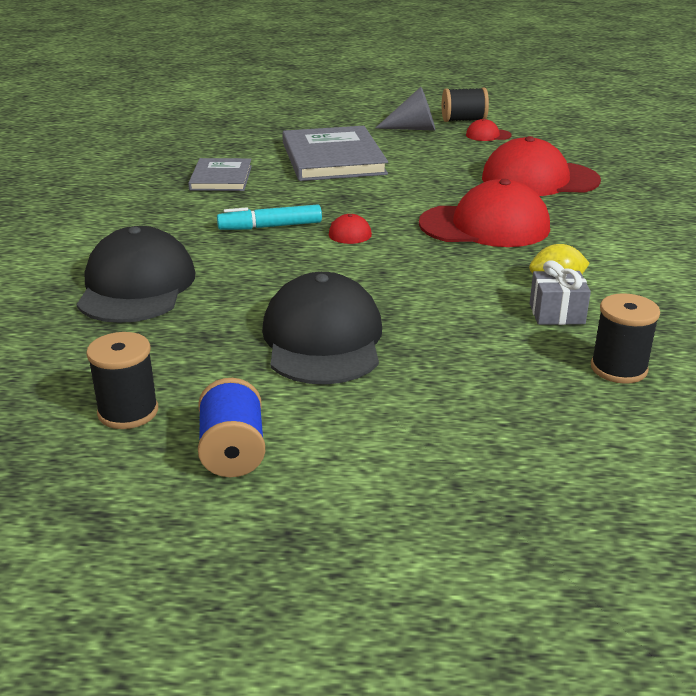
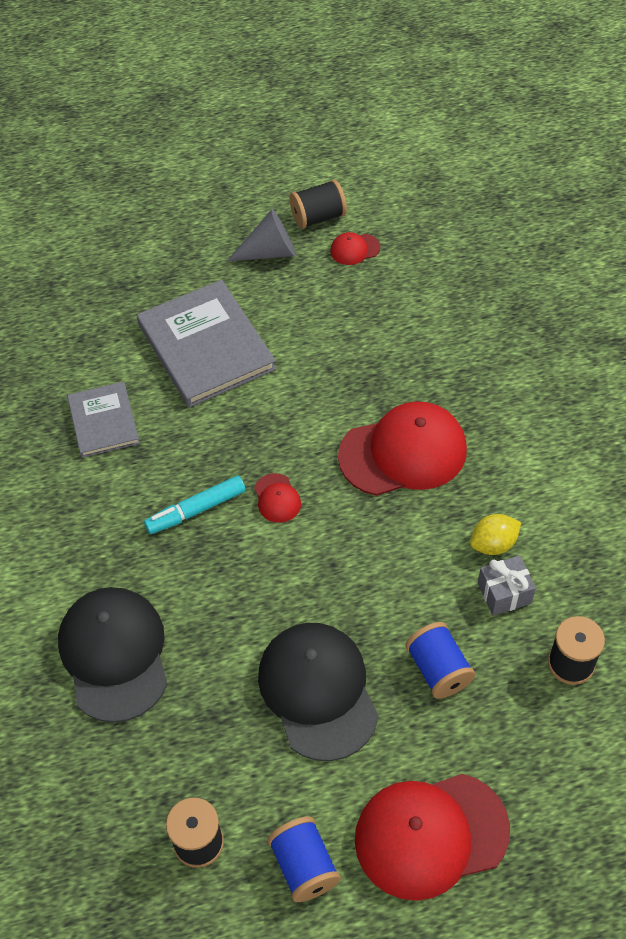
camera: 15 degrees left, 25 degrees up
red cap [482,136,601,196] -> red cap moved to [355,774,510,901]
none -> blue spool [405,622,475,699]

